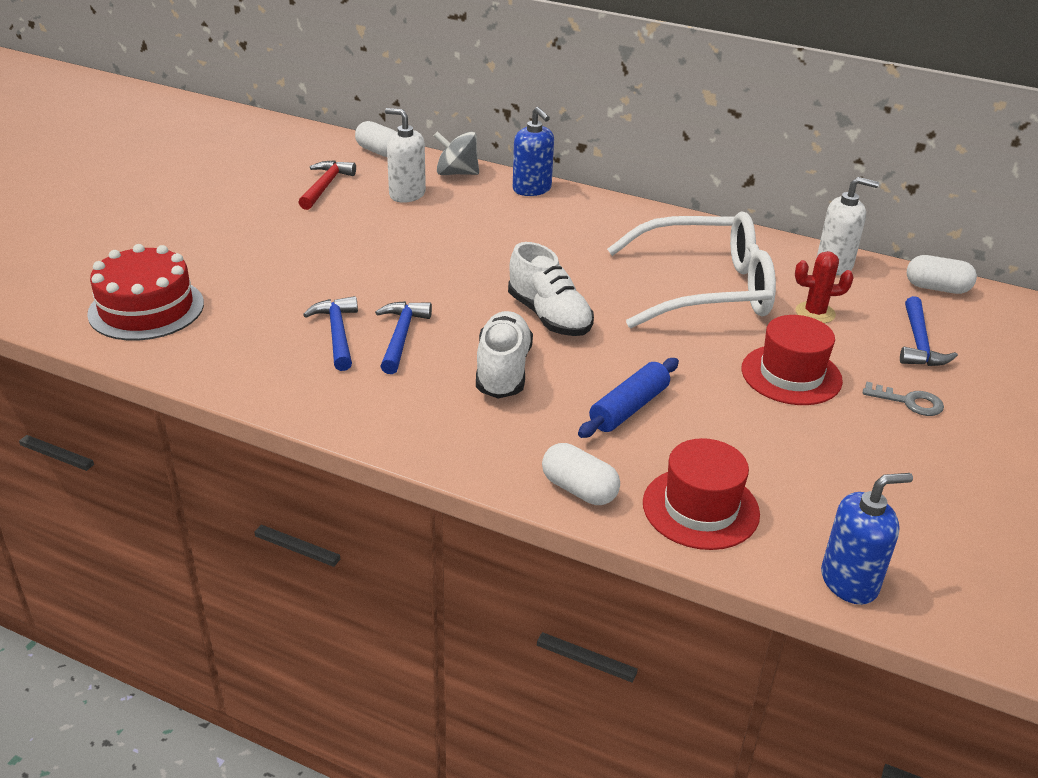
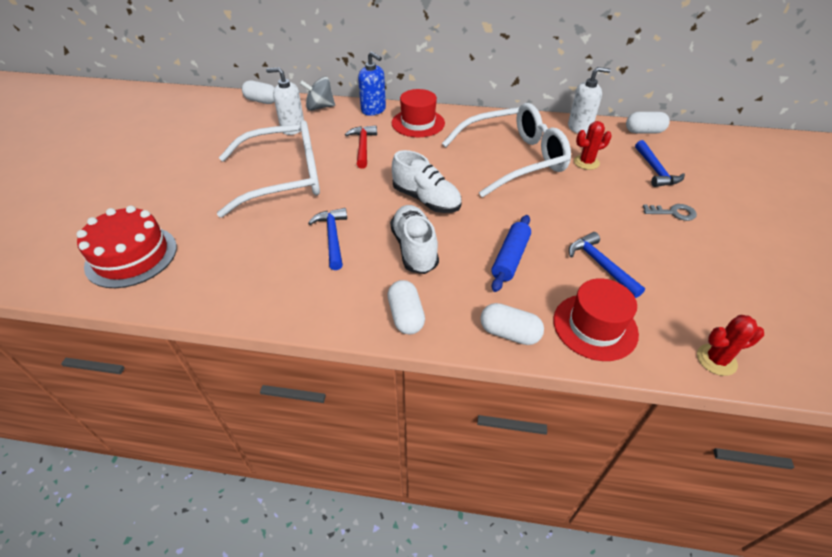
camera: 15 degrees left, 10 degrees up
red hammer [298,160,356,210] -> red hammer moved to [345,125,377,169]
blue hammer [303,296,358,371] -> blue hammer moved to [569,232,645,298]
red hat [742,315,843,405] -> red hat moved to [392,89,445,137]
blue soap dispenser [821,473,913,605] -> red cactus [697,315,764,376]
none -> white glasses [217,120,320,217]
none -> white capsule [388,280,425,335]

